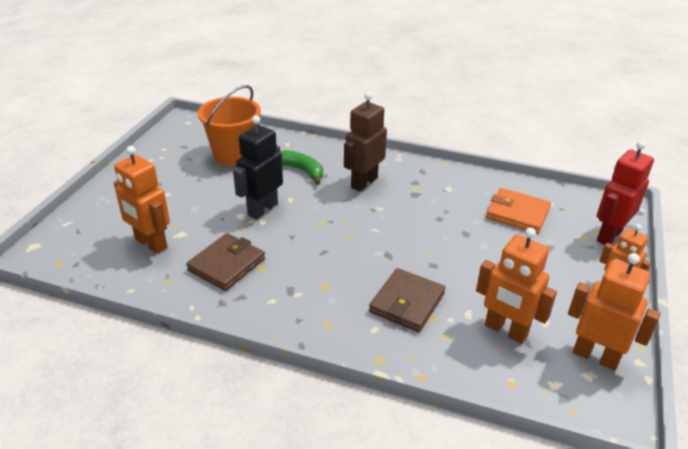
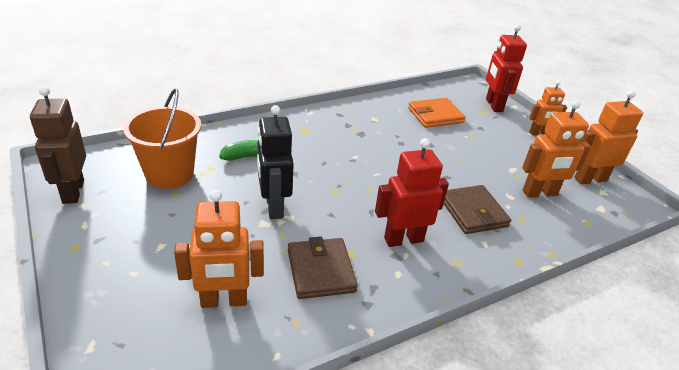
camera: 50 degrees left, 0 degrees up
brown robot [344,92,387,192] -> brown robot moved to [30,86,86,204]
none -> red robot [375,138,449,247]

